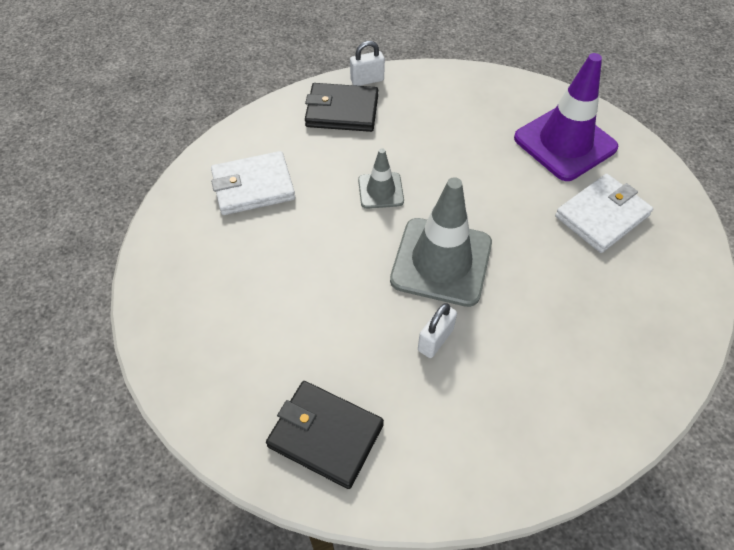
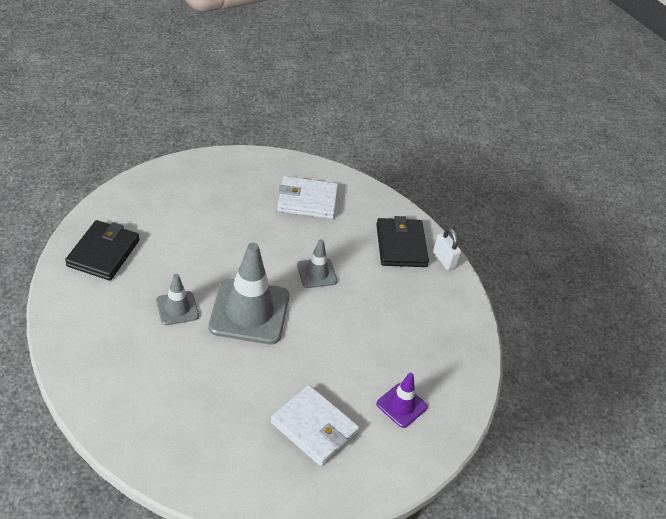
camera: 75 degrees right, 10 degrees down
white wallet [211,151,295,215] -> white wallet turned 60 degrees counterclockwise [277,176,338,219]
white padlock [418,303,457,358] -> grey traffic cone [156,274,199,325]
purple traffic cone [514,53,618,181] -> purple traffic cone [376,373,428,428], size x0.52

